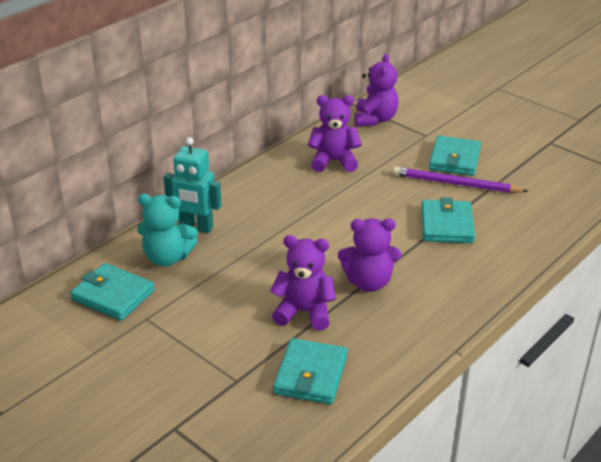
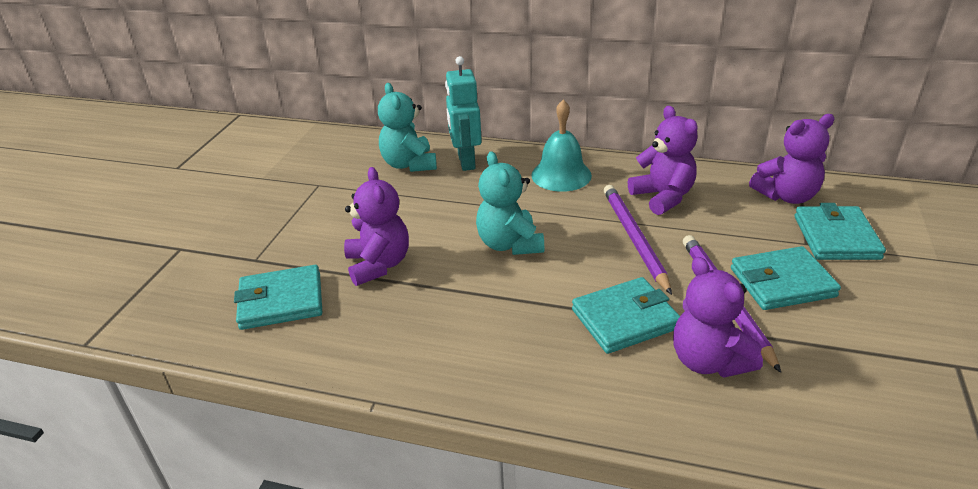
camera: 65 degrees right, 0 degrees up
turquoise wallet [70,263,155,321] -> turquoise wallet moved to [795,203,886,260]
purple teddy bear [338,218,401,292] -> purple teddy bear moved to [673,257,763,378]
none -> turquoise teddy bear [476,151,544,255]
none -> turquoise bell [532,100,592,192]
none -> purple pencil [604,185,672,295]

